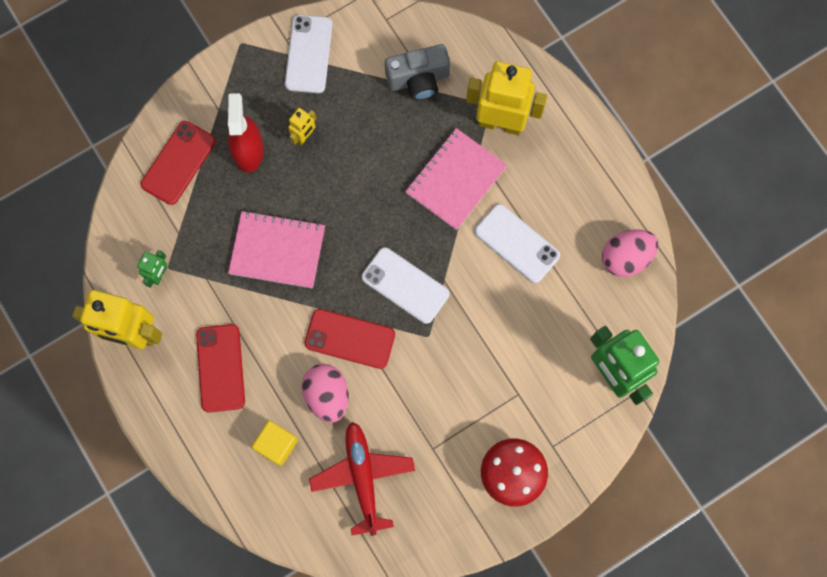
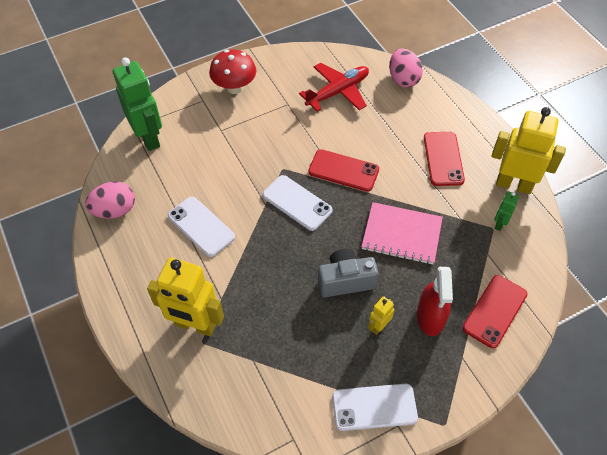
camera: 175 degrees left, 20 degrees down
yellow cube [252,420,298,466] -> none
white phone [285,15,333,93] -> white phone turned 75 degrees clockwise [332,384,418,431]
pink egg [302,364,349,423] -> pink egg moved to [389,48,423,88]
red plane [309,422,415,536] -> red plane turned 120 degrees counterclockwise [299,63,369,112]
grey camera [385,44,450,100] -> grey camera moved to [318,249,379,297]
pink notebook [405,128,507,230] -> none

